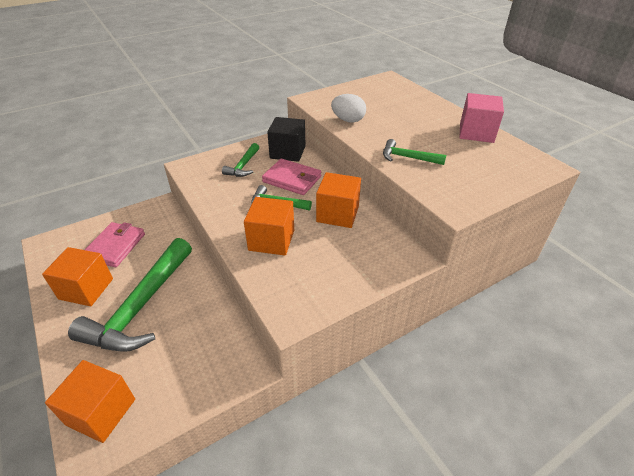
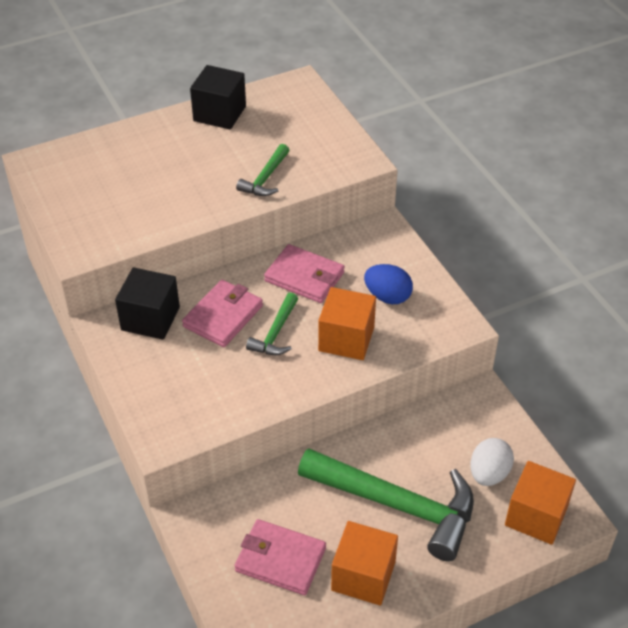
camera: 85 degrees left, 5 degrees up
green hammer [222,143,259,177] -> none
orange cube [316,172,361,228] -> pink wallet [264,244,345,303]
white egg [331,94,366,122] -> white egg moved to [470,438,514,486]
pink cube [459,93,504,143] -> black cube [190,65,246,130]
none -> blue egg [364,264,413,304]

